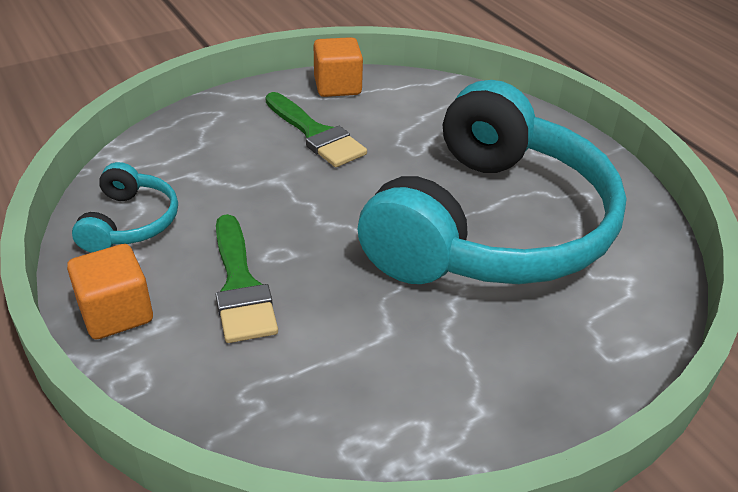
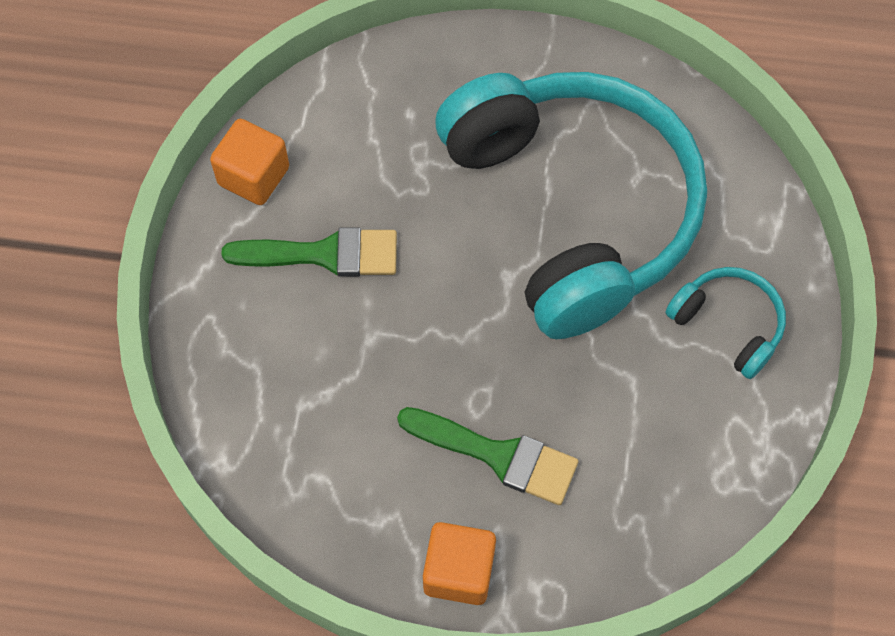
camera: 50 degrees left, 25 degrees up
turquoise headphones [72,162,178,253] -> turquoise headphones moved to [665,267,786,379]

